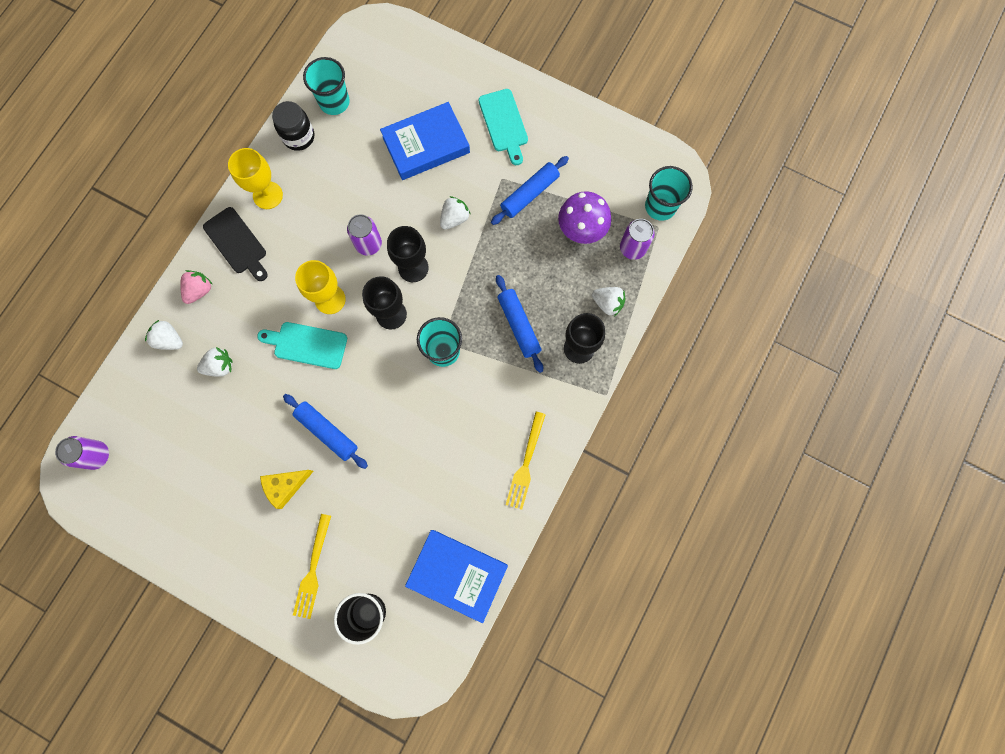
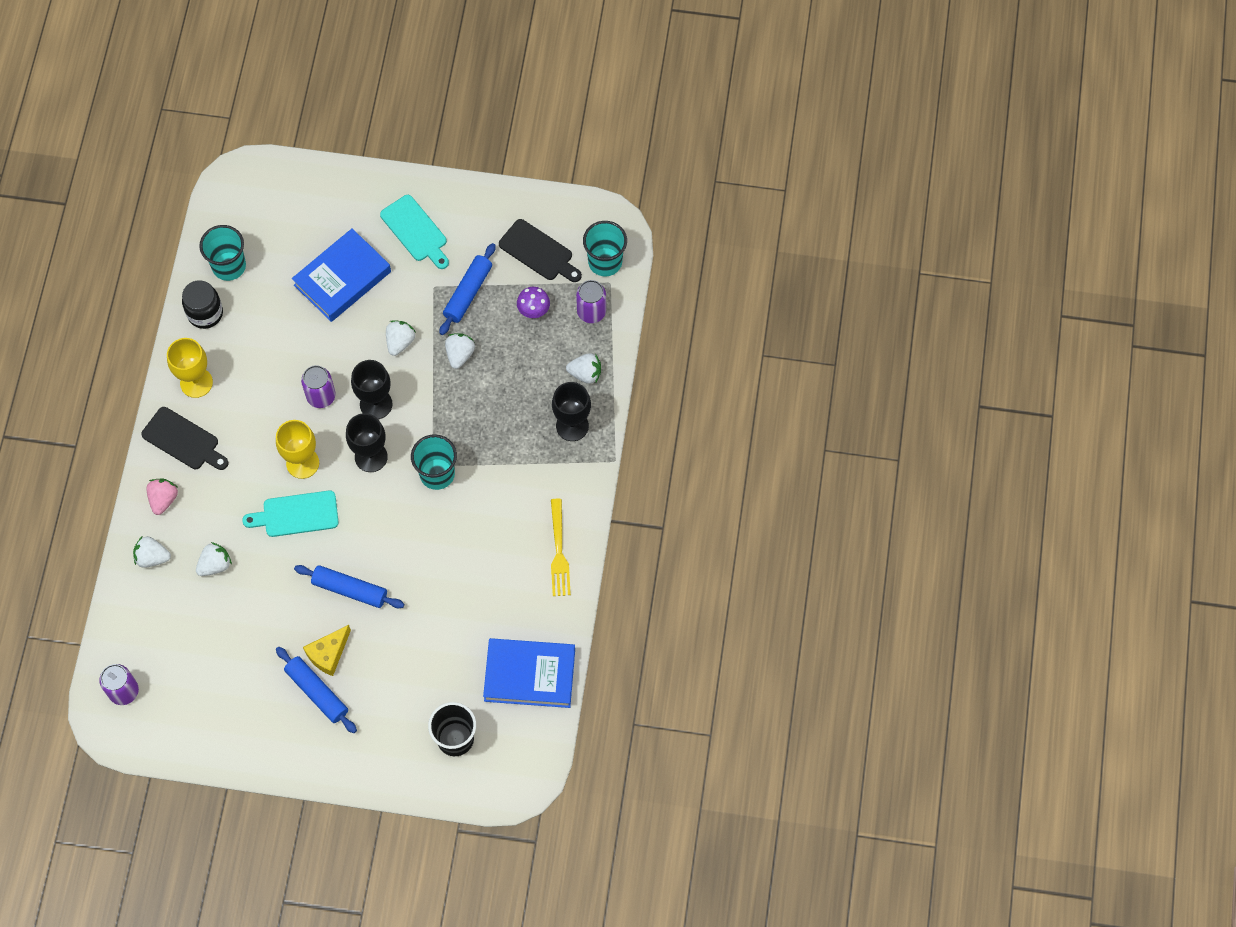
camera: 20 degrees left, 10 degrees down
yellow fork [293,514,331,619] -> none
blue rolling pin [496,275,543,373] -> blue rolling pin moved to [276,647,357,733]
purple mushroom [558,191,611,244] -> purple mushroom [517,287,550,318], size x0.60
none -> white strawberry [445,333,475,369]
none -> black cutting board [499,219,582,282]

